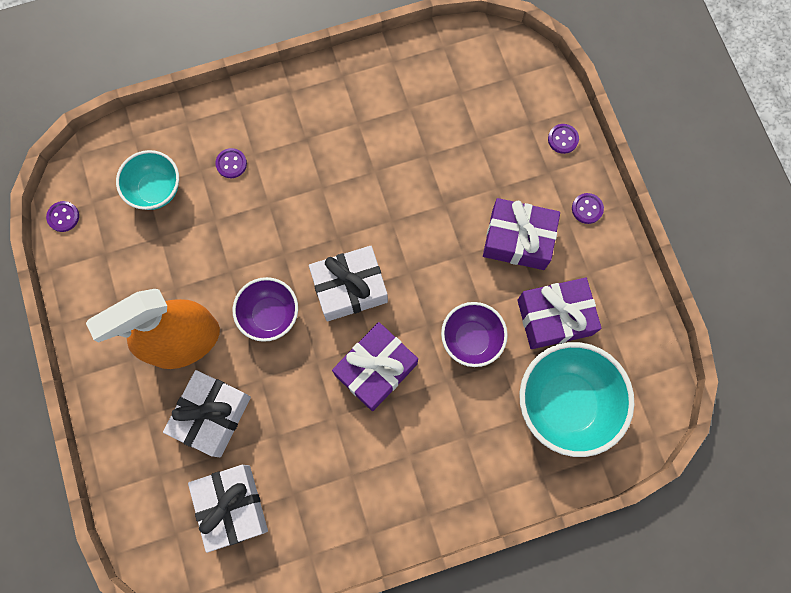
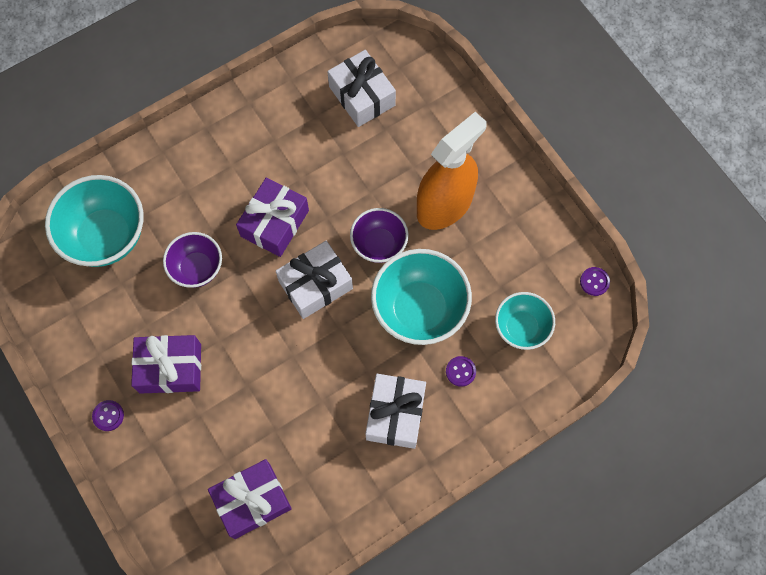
camera: 165 degrees right, 5 degrees down
white gift [163,370,251,457] -> white gift moved to [365,374,426,449]
purple gift [517,278,602,349] -> purple gift moved to [208,459,292,539]
purple button [548,124,579,154] -> none
none -> turquoise bowl [371,249,472,345]

